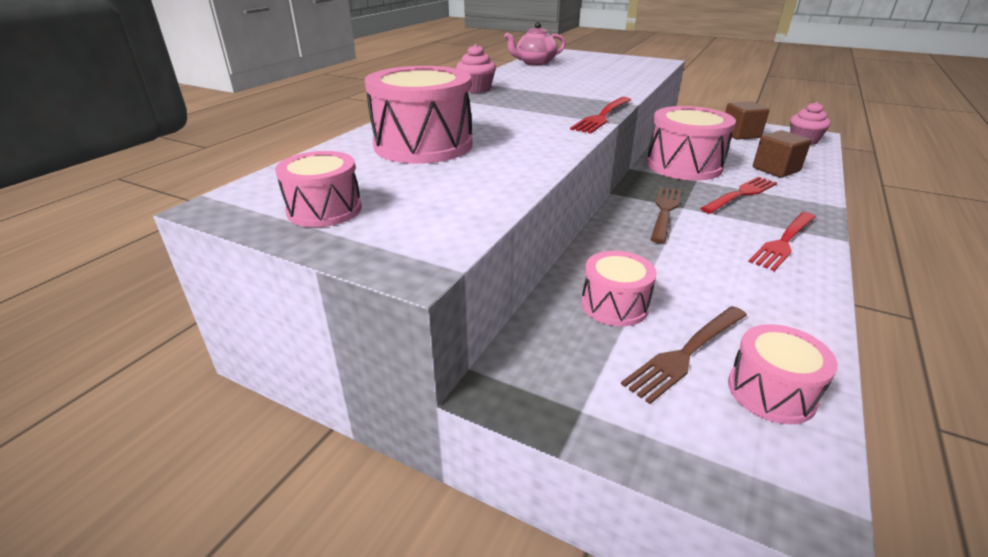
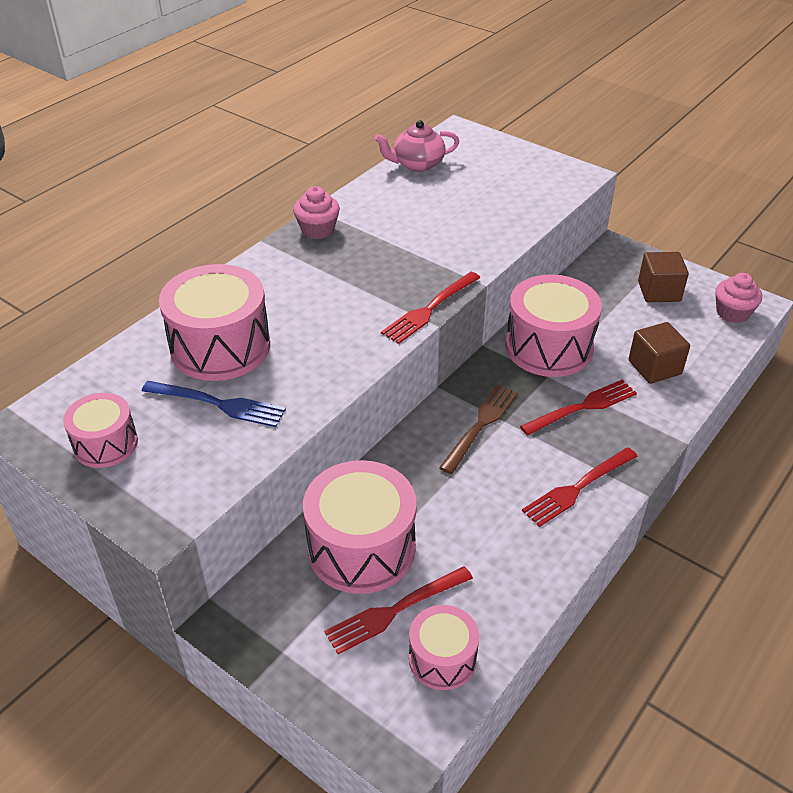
camera: 10 degrees right, 10 degrees up
pink drum [581,251,657,326] -> pink drum [303,460,417,594], size x1.76
brown fork [621,306,747,404] -> red fork [324,566,473,654]
none -> blue fork [142,381,286,427]

